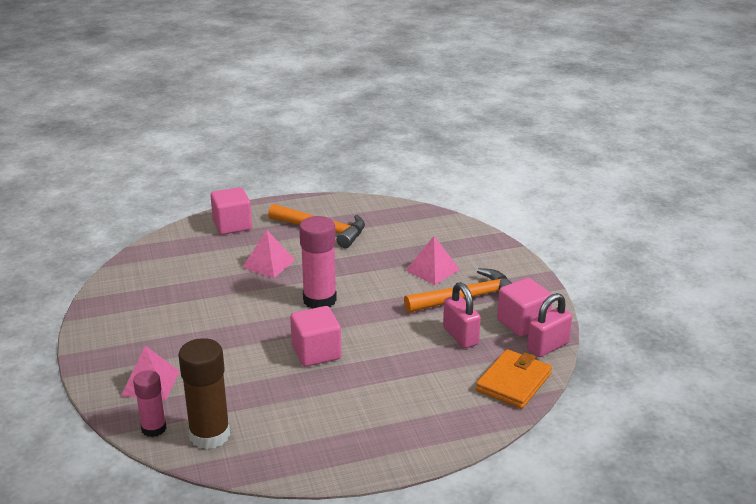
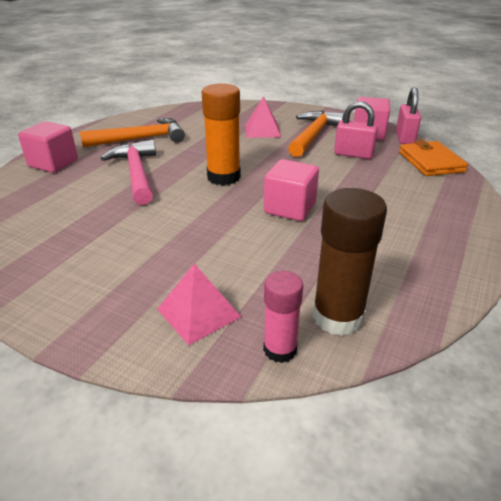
camera: 45 degrees left, 5 degrees up
pink pyramid [242,230,295,278] -> pink hammer [101,139,156,205]
pink glue stick [299,216,337,309] -> orange glue stick [202,83,241,185]

